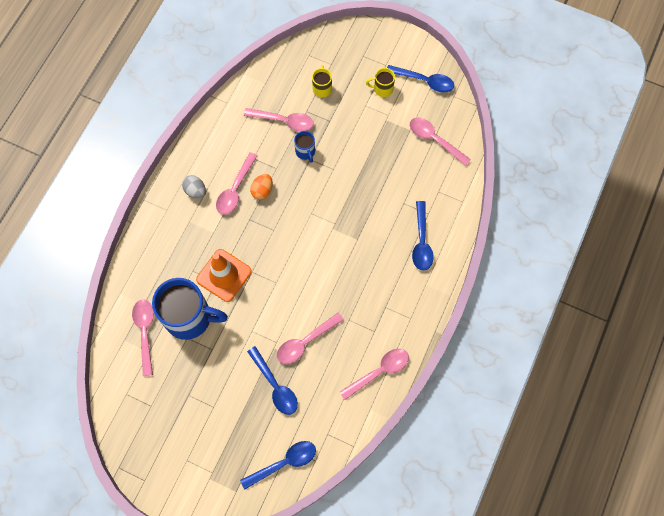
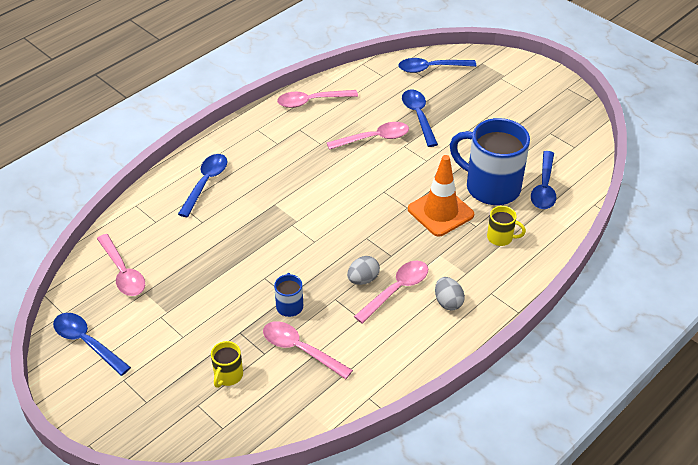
camera: 160 degrees left, 25 degrees down
pink spoon [132,299,154,376] -> blue spoon [531,151,556,209]
orange egg [250,174,273,200] -> grey egg [347,256,380,285]
yellow mug [366,68,395,97] -> yellow mug moved to [487,206,526,246]

